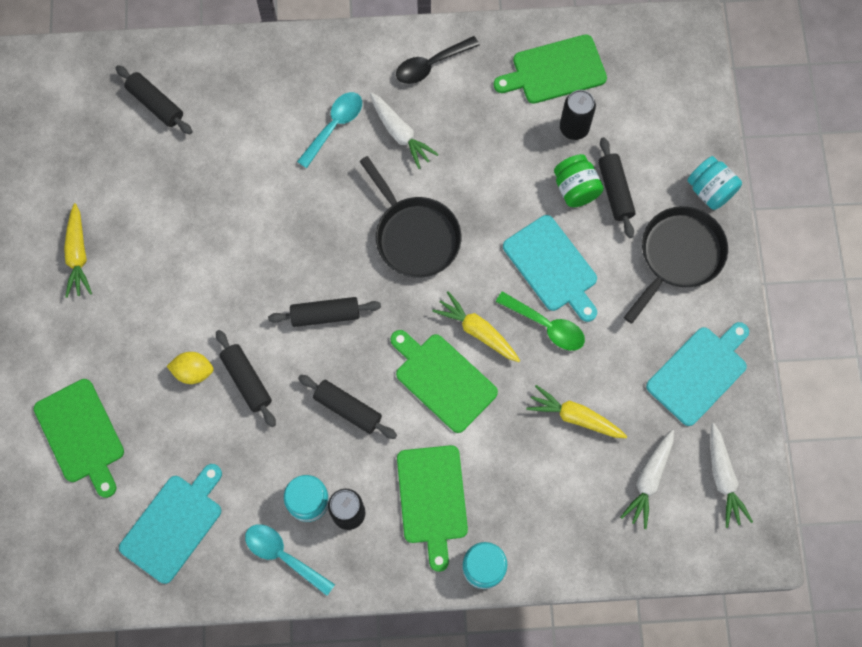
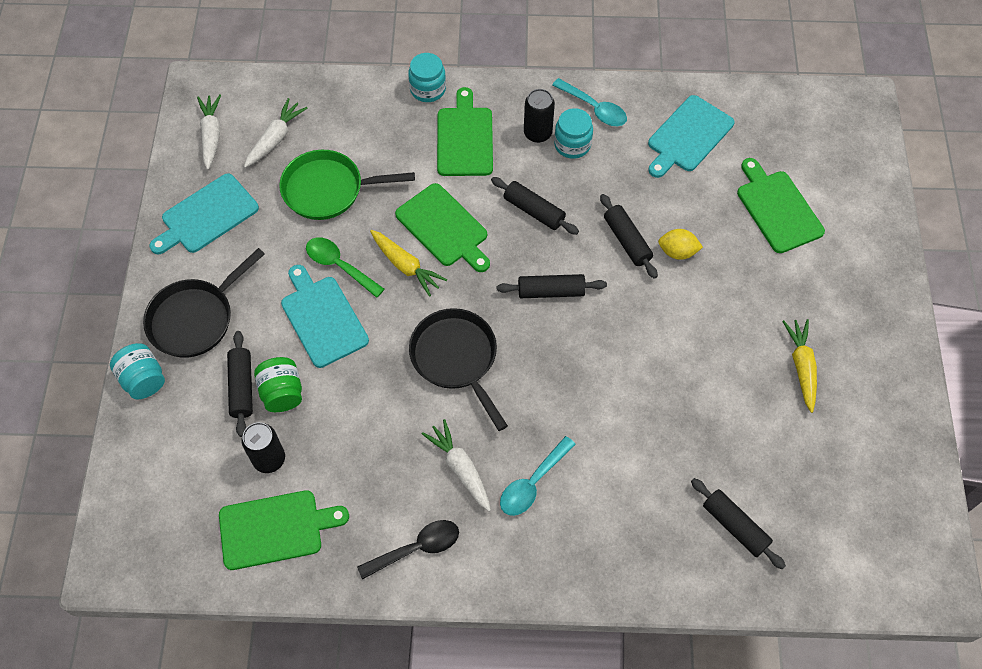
camera: 175 degrees left, 10 degrees down
yellow carrot [527,385,627,438] -> green pan [279,150,415,220]

